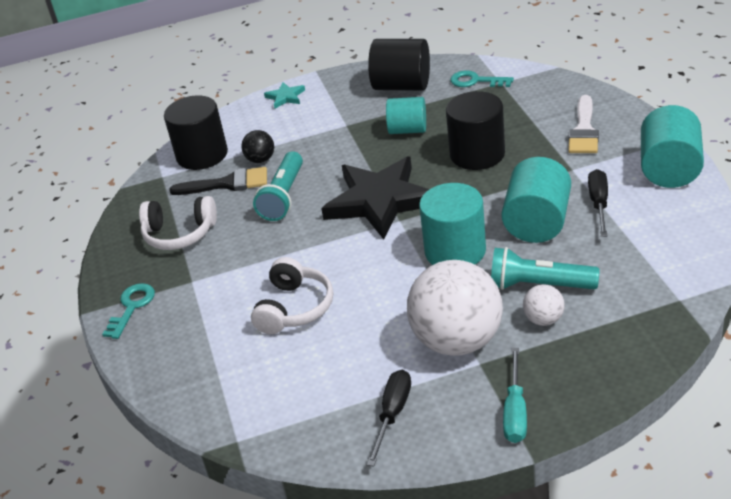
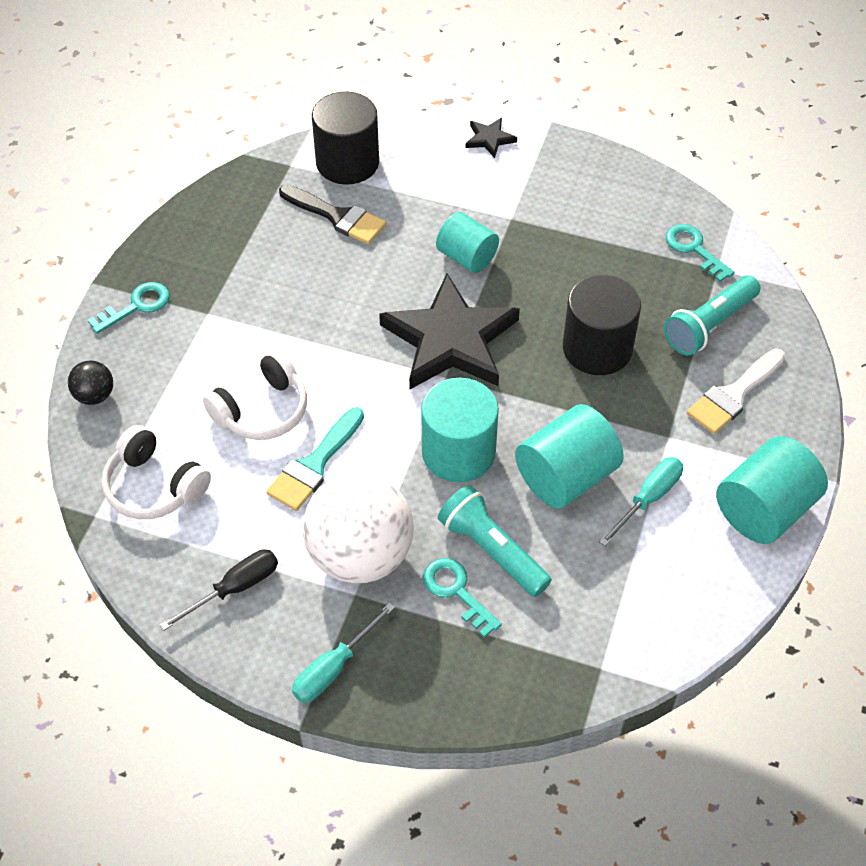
camera: 30 degrees right, 15 degrees up
white headphones [139,196,217,250] -> white headphones moved to [102,425,211,519]
black ball [241,130,274,163] -> black ball moved to [68,360,113,405]
turquoise flashlight [253,151,303,221] -> turquoise flashlight moved to [664,275,760,355]
turquoise star [264,82,305,109] -> black star [466,118,517,158]
black cylinder [368,39,430,91] -> none
turquoise cylinder [386,97,426,134] -> turquoise cylinder moved to [436,212,499,273]
white ball [523,285,565,326] -> turquoise key [423,558,502,638]
black screwdriver [588,169,608,237] -> turquoise screwdriver [599,457,683,546]
none -> turquoise brush [266,407,364,511]

